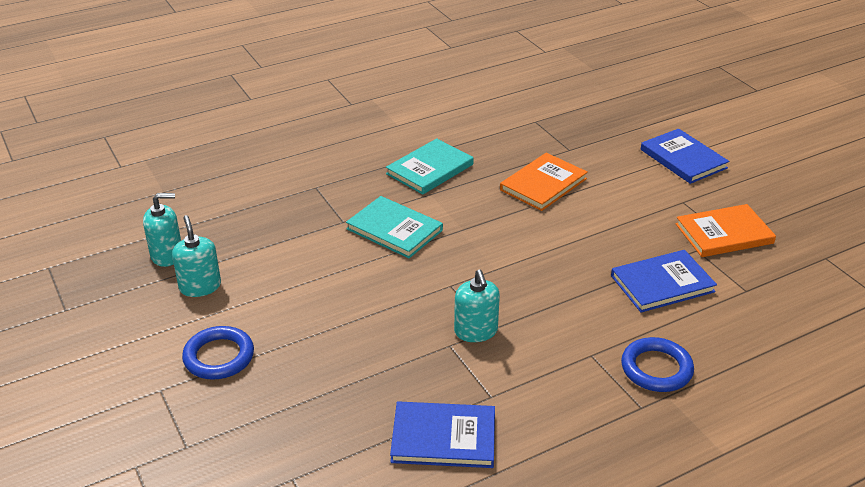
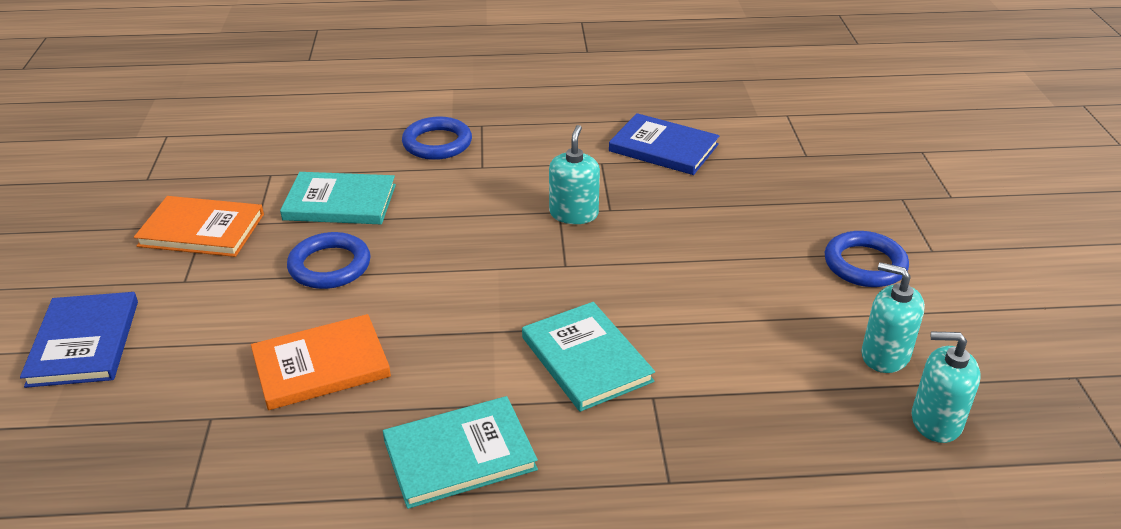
camera: 155 degrees left, 0 degrees up
turquoise soap dispenser [172,215,221,297] -> turquoise soap dispenser turned 120 degrees clockwise [861,262,925,373]
blue book [611,250,717,313] -> turquoise book [280,172,396,224]
none -> blue ring [287,232,371,289]

